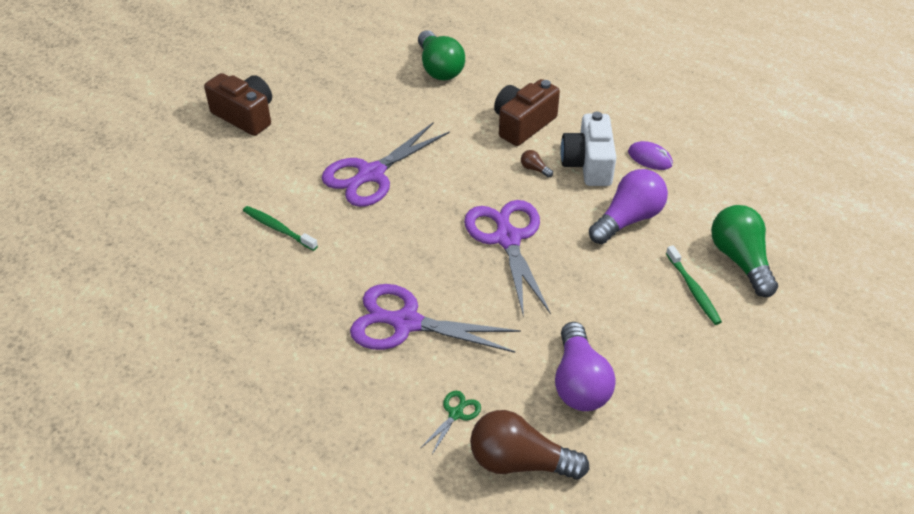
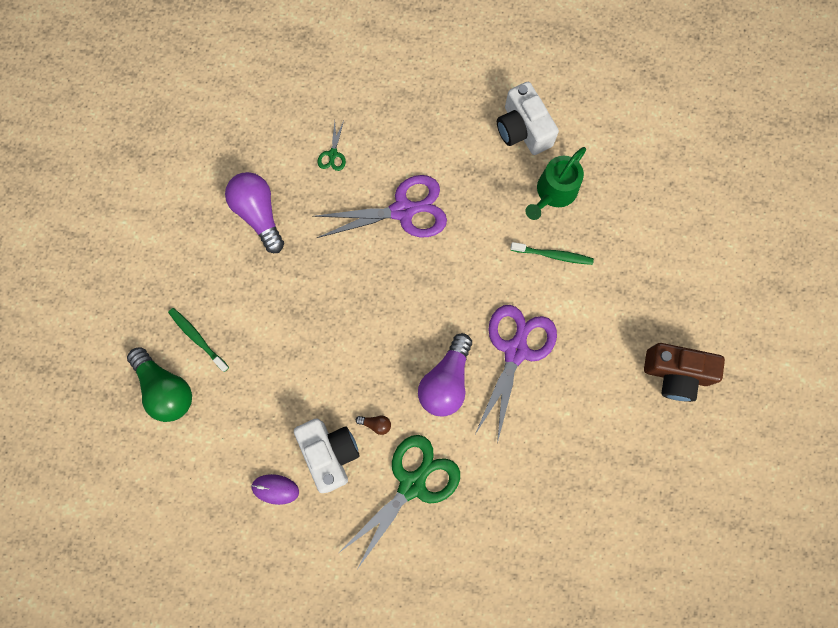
camera: 155 degrees right, 30 degrees up
green light bulb [418,30,465,80] -> none
purple scissors [464,200,551,318] -> none
brown light bulb [470,410,589,480] -> none
brown camera [494,79,560,146] -> green scissors [340,435,460,568]
purple light bulb [589,169,668,244] -> purple light bulb moved to [418,333,472,417]
none -> white camera [497,82,559,155]
none -> green watering can [525,147,586,220]

